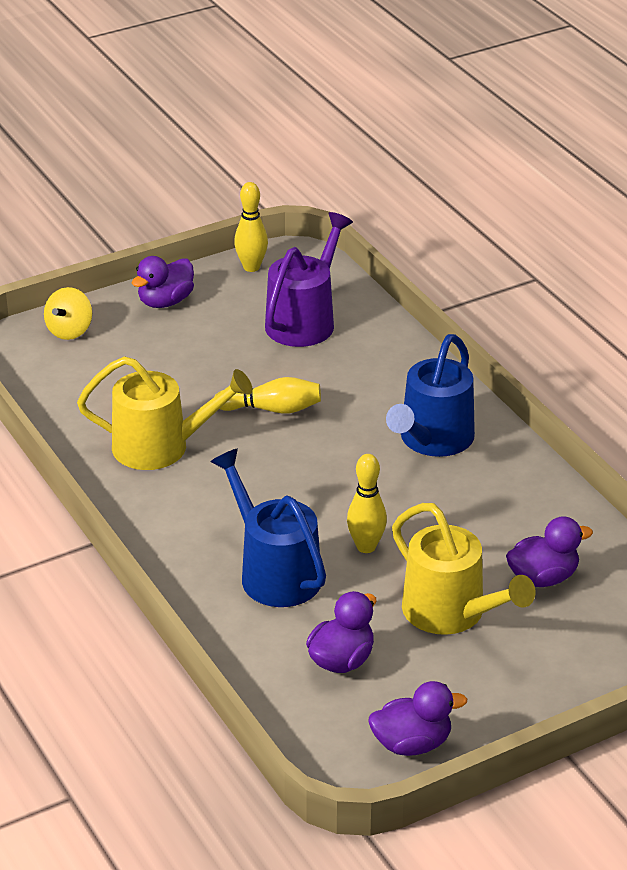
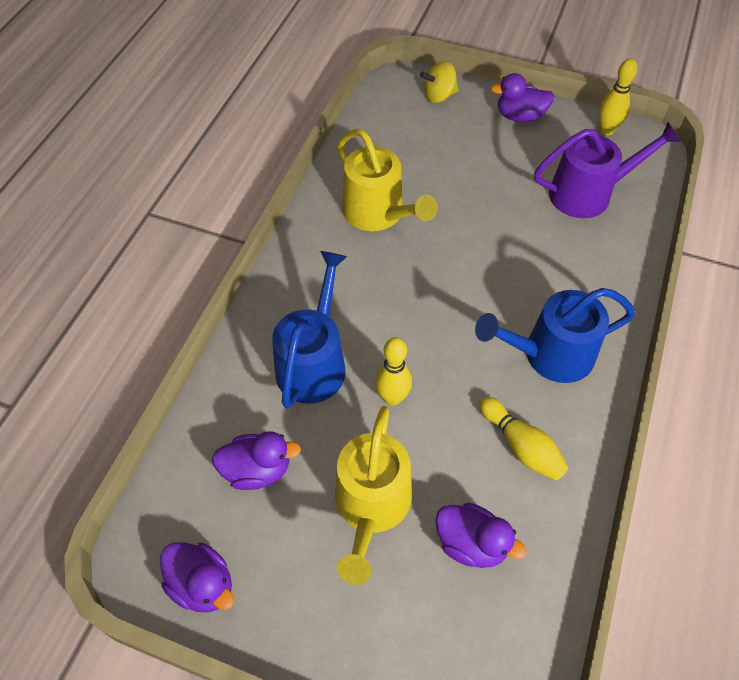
camera: 50 degrees right, 20 degrees up
yellow bowling pin [214,377,321,414] -> yellow bowling pin moved to [479,397,568,481]

